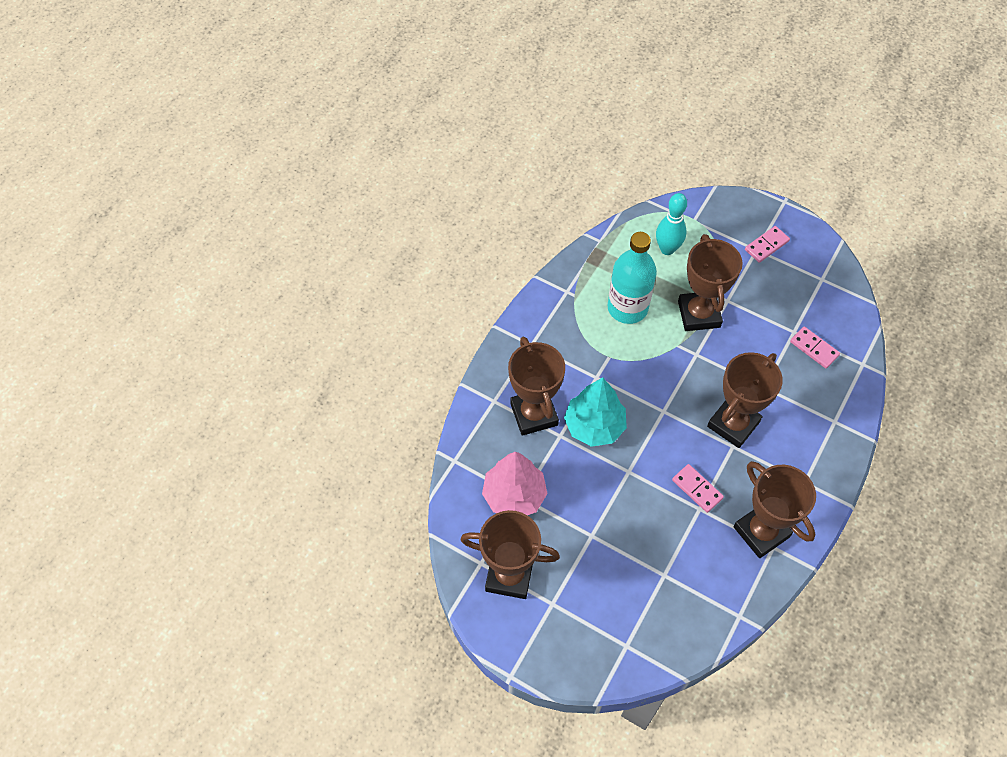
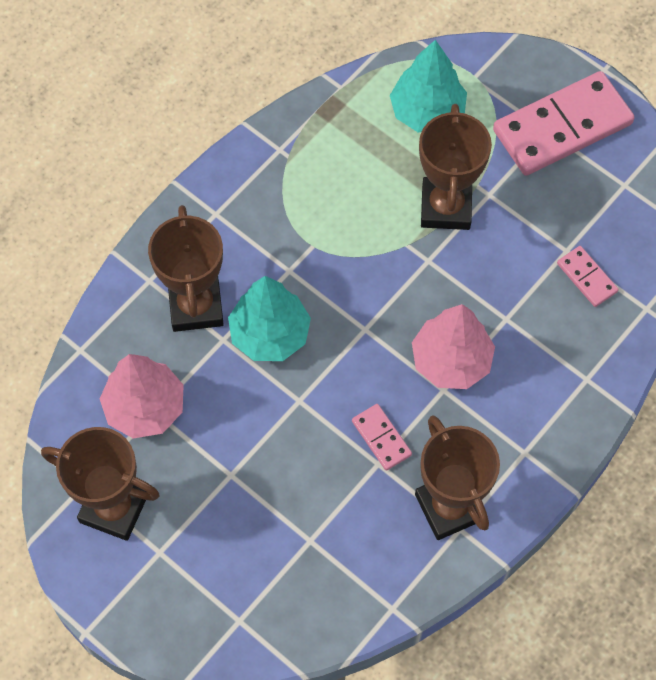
camera: 10 degrees right, 5 degrees up
turquoise bottle [607,232,657,324] -> none
turquoise bowling pin [656,193,687,255] -> turquoise tree [390,40,467,132]
brown trophy [707,352,783,448] -> pink tree [412,304,495,389]
pink domino [745,226,790,263] -> pink domino [493,71,634,176], size x2.20

